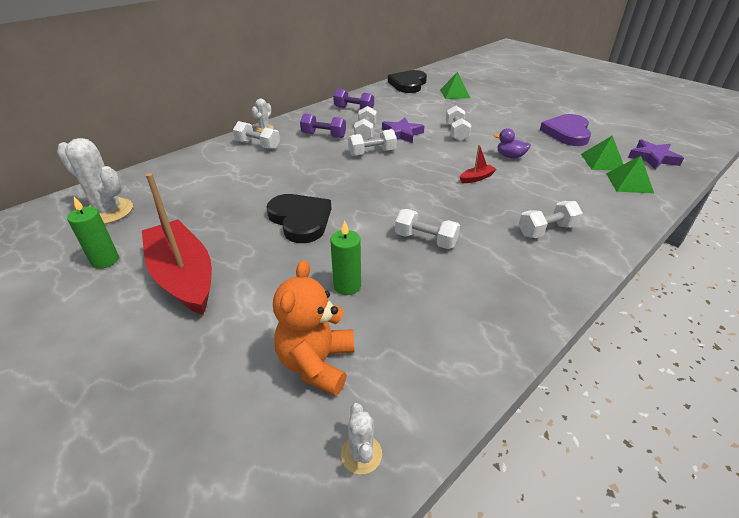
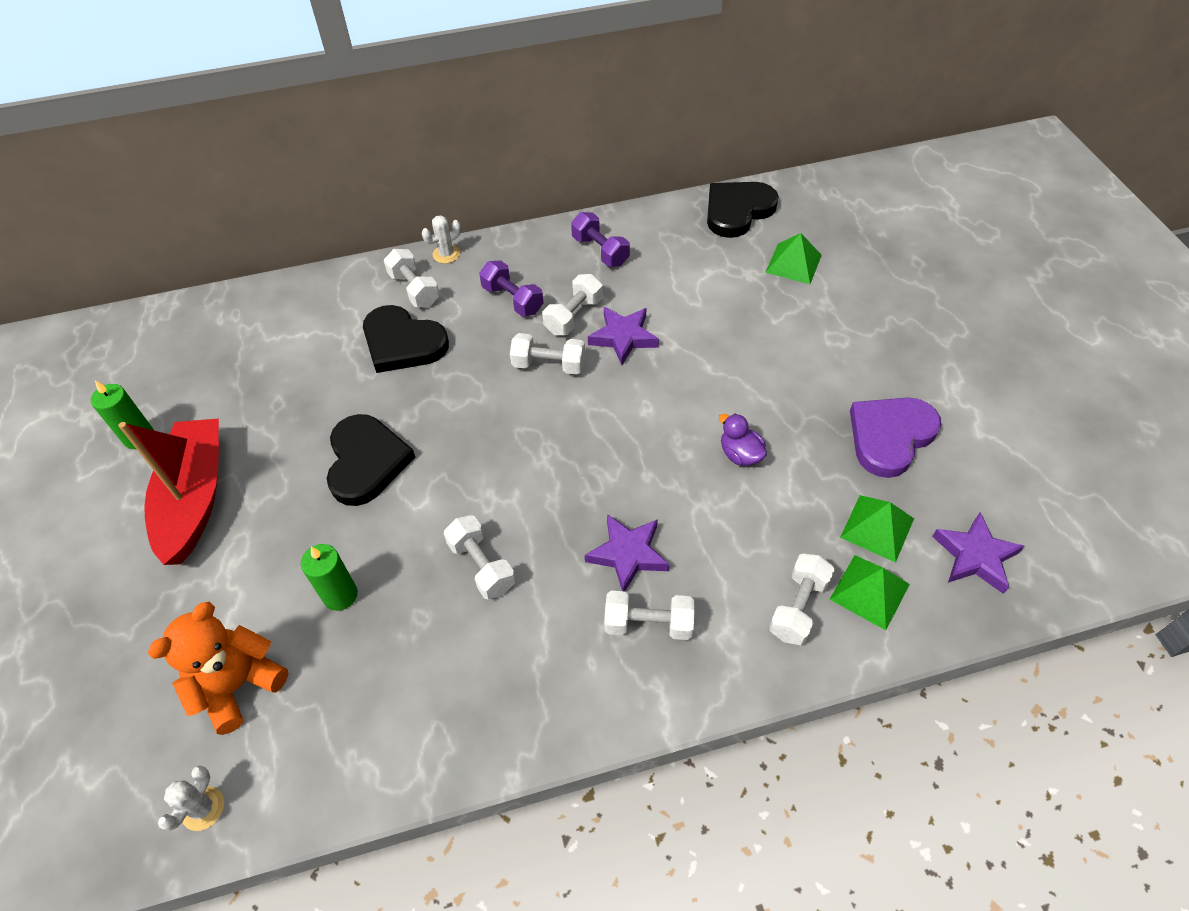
camera: 30 degrees right, 15 degrees up
white cactus [57,138,133,224] -> none
white dumbbell [446,106,471,141] -> white dumbbell moved to [769,554,835,645]
red boat [460,145,497,183] -> none
none -> black heart [363,305,449,373]
none -> purple star [585,514,670,591]

